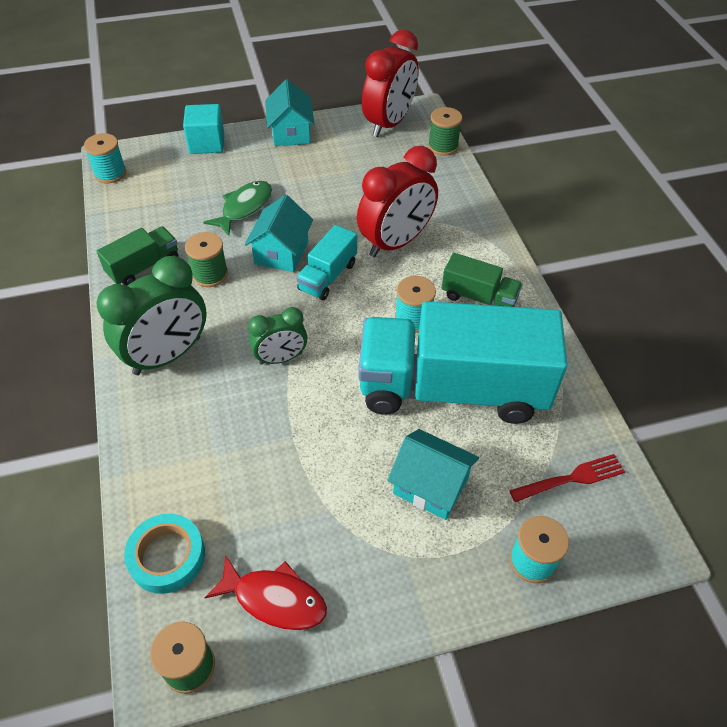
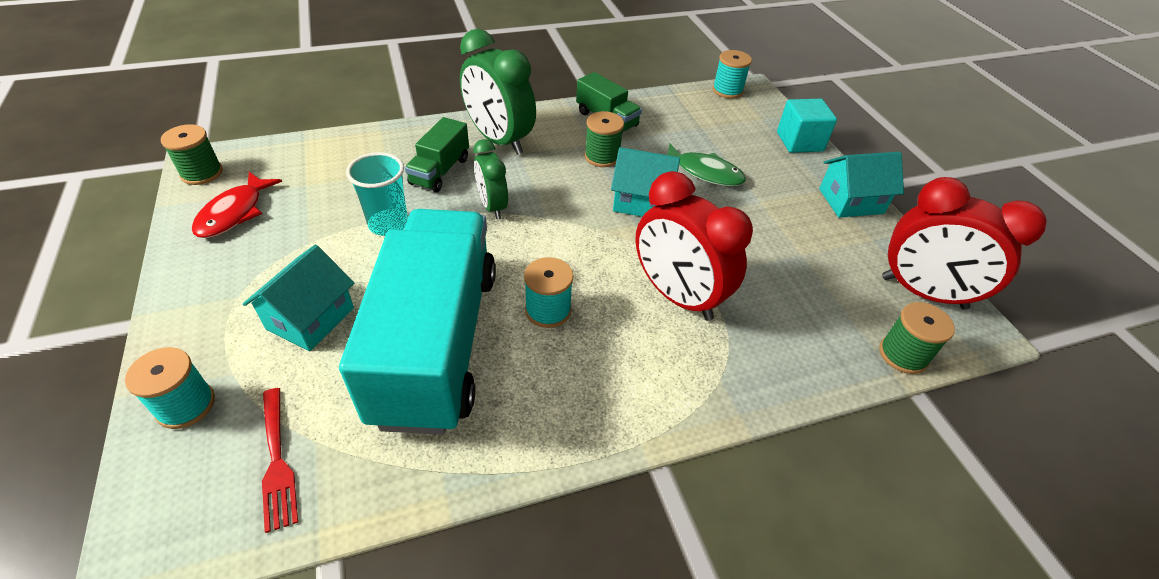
camera: 85 degrees right, 5 degrees down
turquoise tape [124,514,205,594] -> none
turquoise truck [296,225,357,300] -> none
green truck [442,253,523,307] -> green truck moved to [405,117,469,192]
none -> turquoise cup [346,152,408,236]

